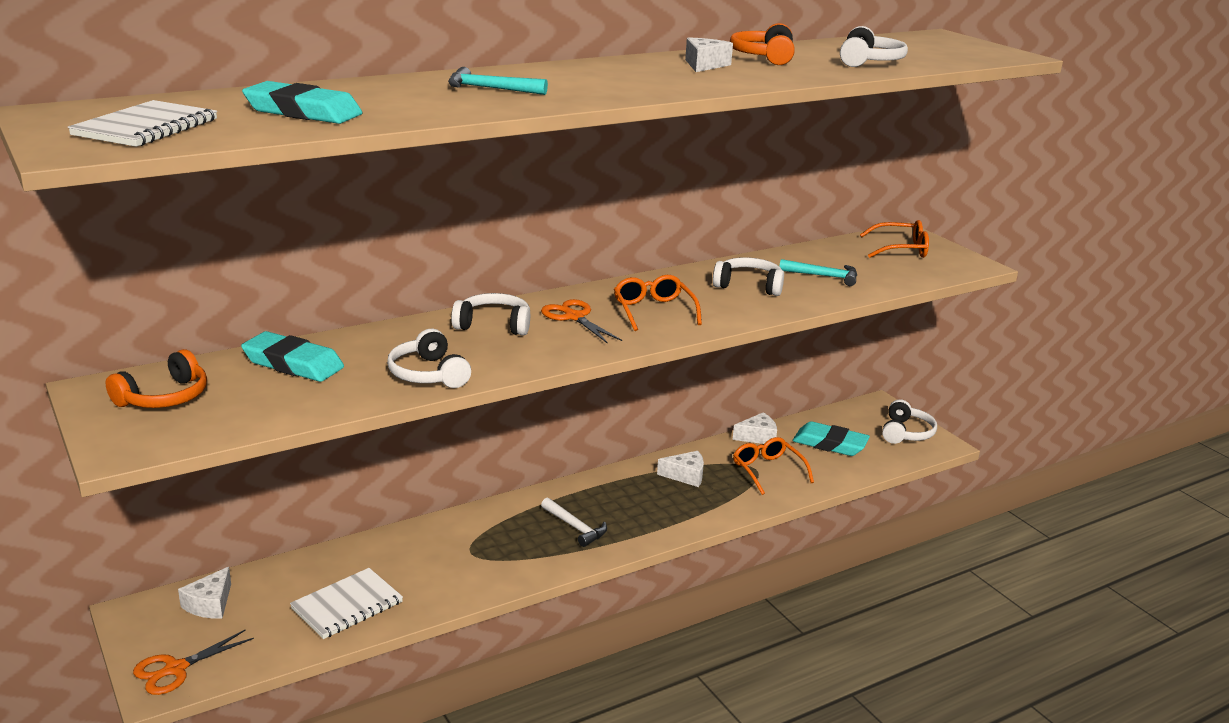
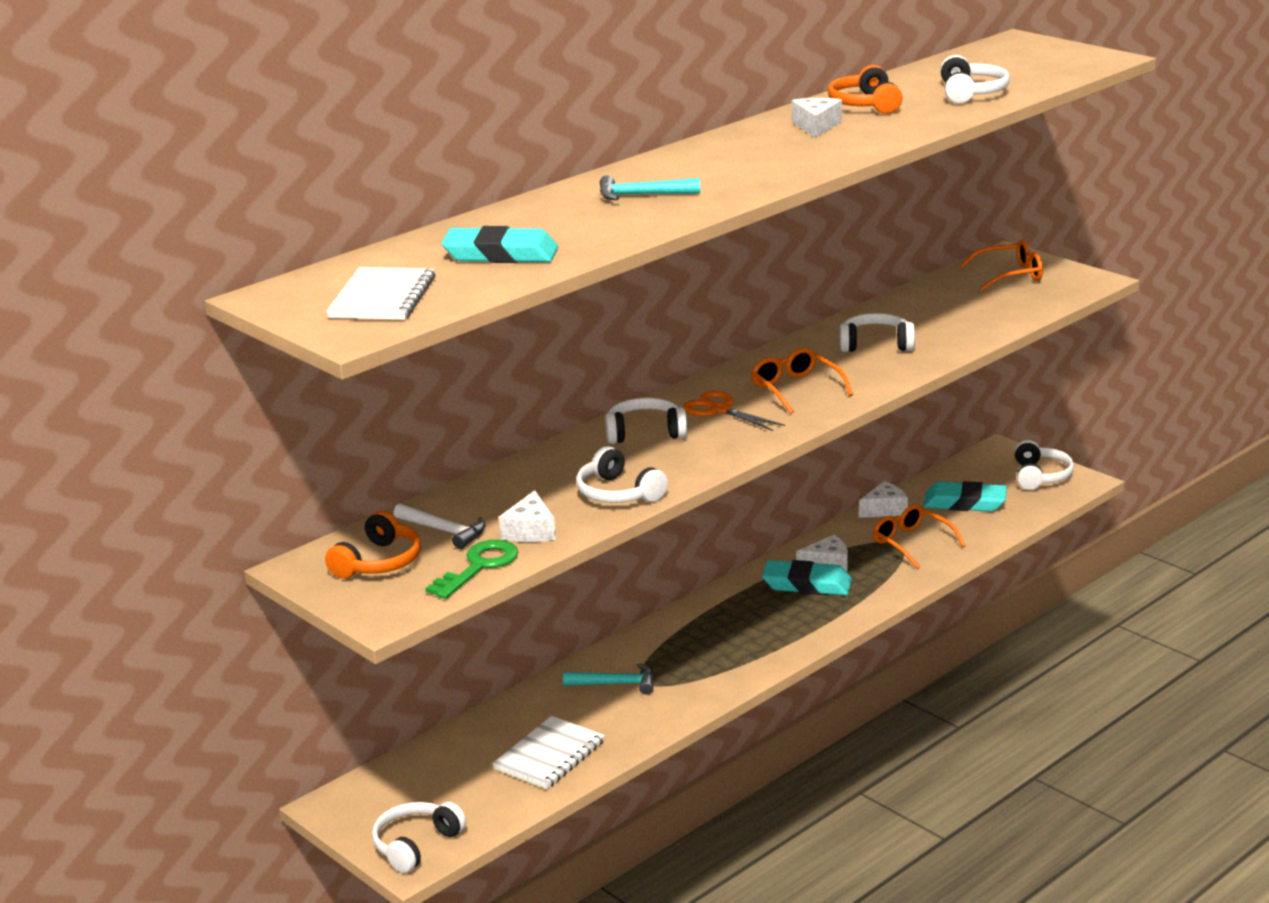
camera: 10 degrees left, 0 degrees up
orange scissors [133,630,254,695] -> white headphones [372,802,466,873]
white cheese [178,567,231,619] -> white cheese moved to [499,490,556,542]
turquoise eraser [241,331,344,382] -> turquoise eraser moved to [762,560,852,596]
white hammer [541,498,607,547] -> white hammer moved to [393,503,486,549]
turquoise hammer [779,259,857,286] -> turquoise hammer moved to [563,663,654,694]
none -> green key [425,540,518,599]

